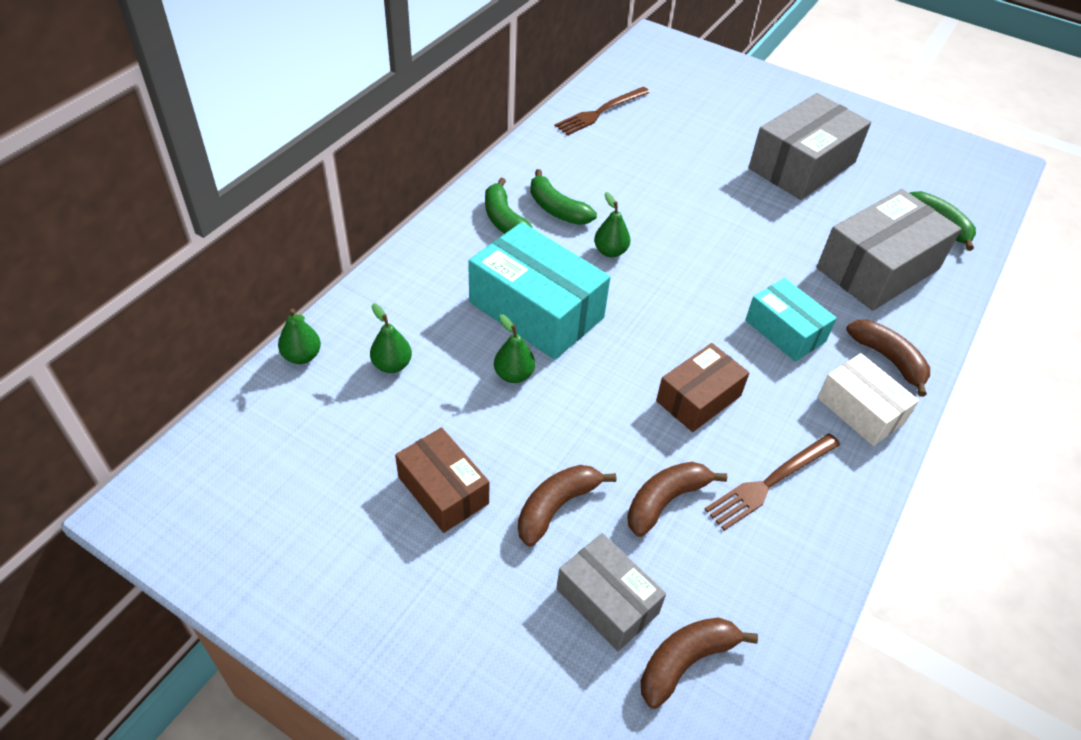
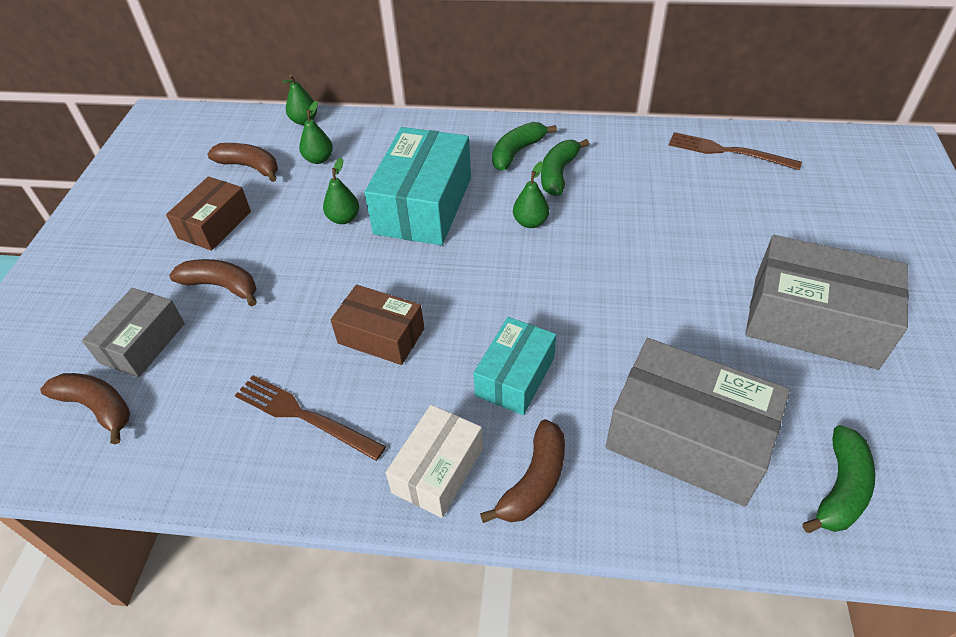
camera: 70 degrees right, 0 degrees up
brown banana [627,462,727,537] -> brown banana moved to [207,143,278,182]

